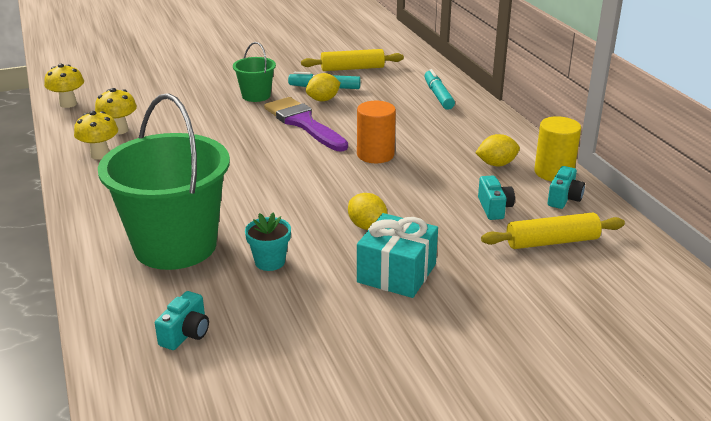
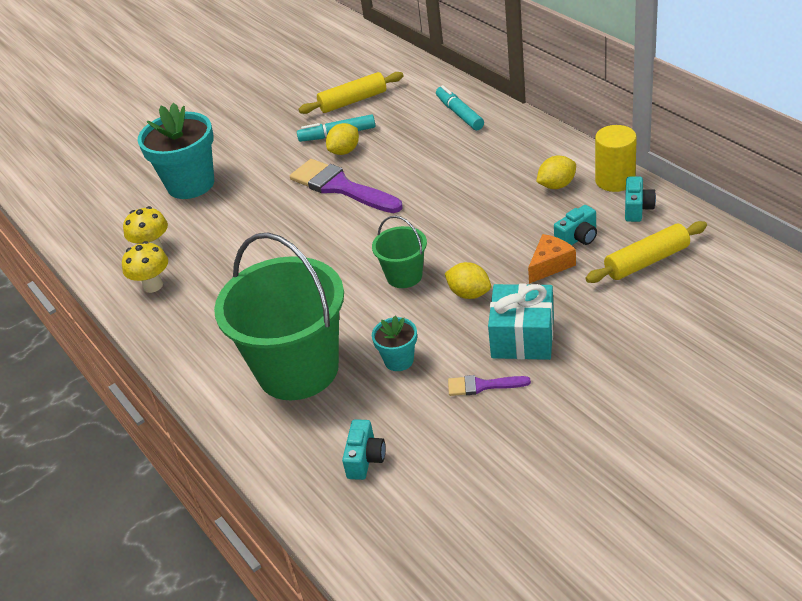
camera: 10 degrees left, 10 degrees up
yellow mushroom [44,64,84,108] -> none
green bucket [233,42,276,102] -> green bucket moved to [372,215,427,288]
orange cylinder [357,101,396,163] -> none
turquoise camera [478,176,515,220] -> turquoise camera turned 75 degrees clockwise [554,205,597,245]
none -> turquoise flower pot [138,103,214,199]
none -> purple brush [448,375,531,396]
none -> orange cheese [528,234,576,284]

